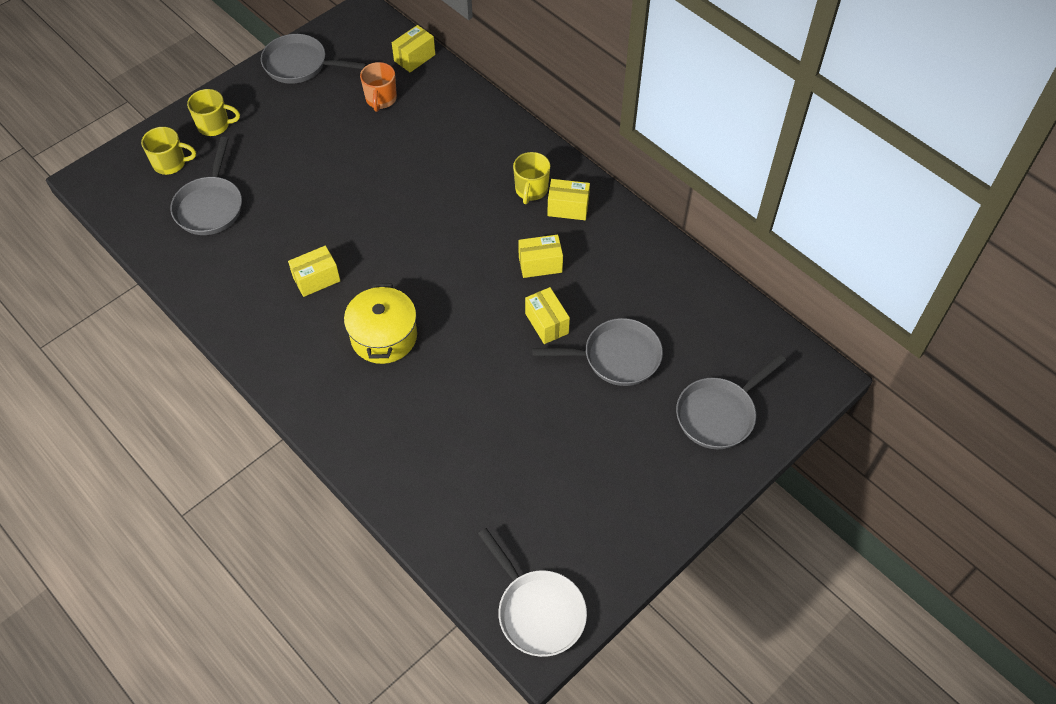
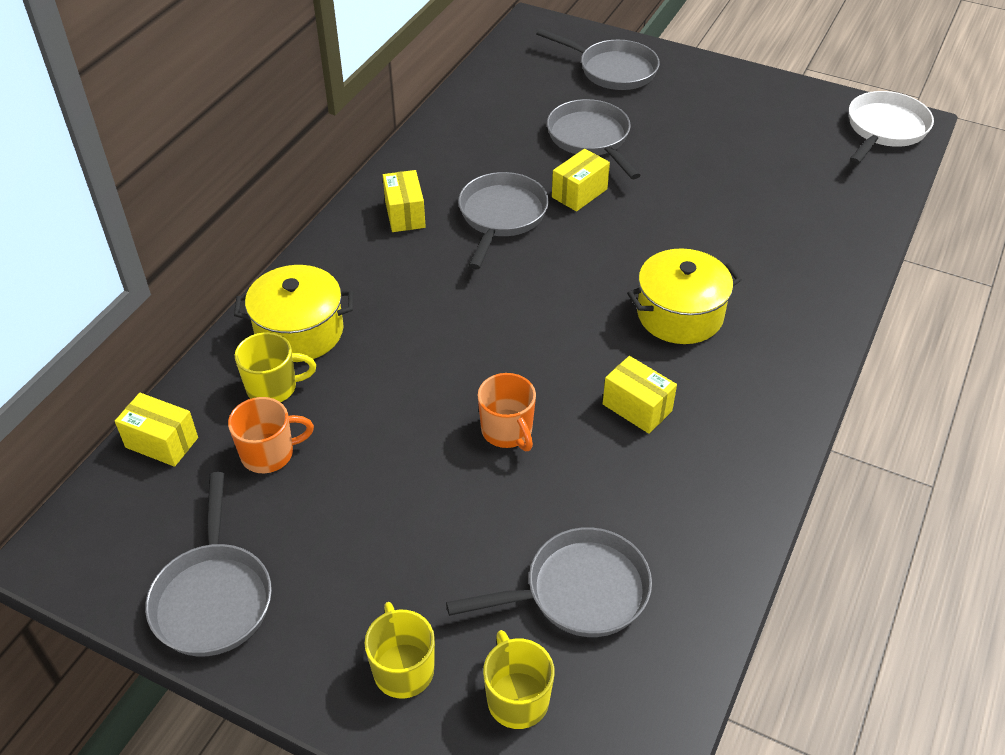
camera: 110 degrees left, 10 degrees down
yellow mug [513,152,550,204] -> yellow mug moved to [235,332,316,402]
yellow box [518,234,563,278] -> grey pan [458,172,549,269]
none -> yellow pot [234,265,354,362]
none -> orange mug [478,373,536,451]

